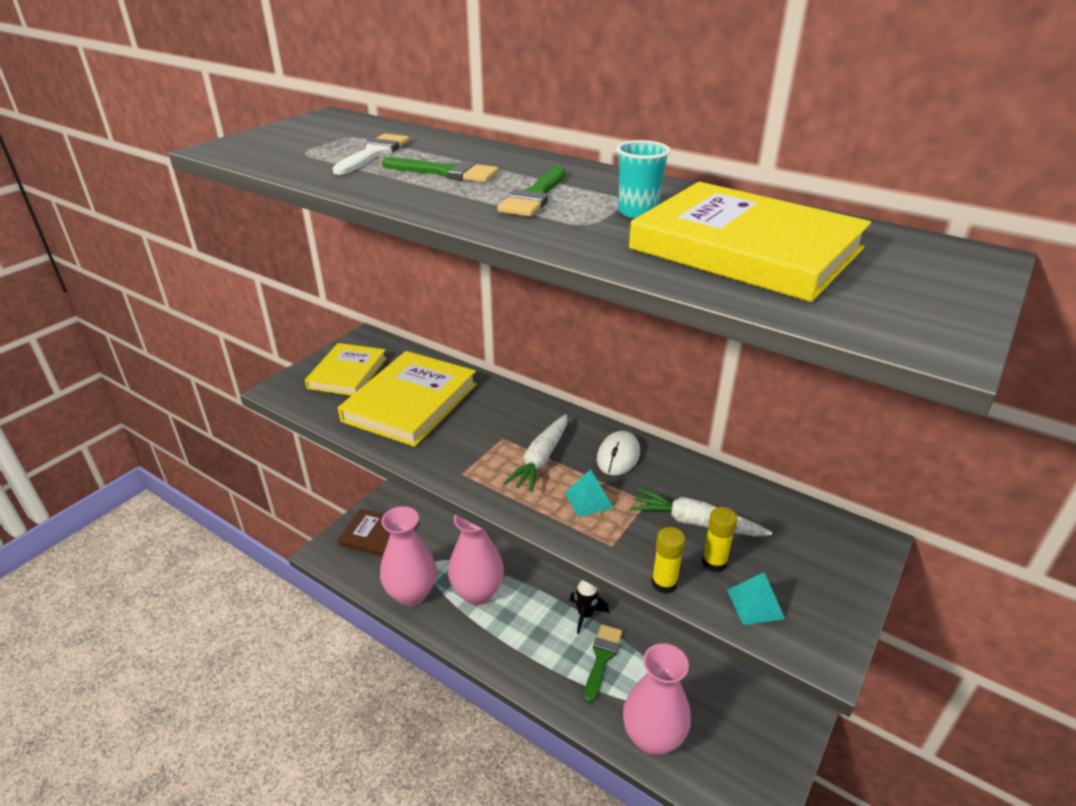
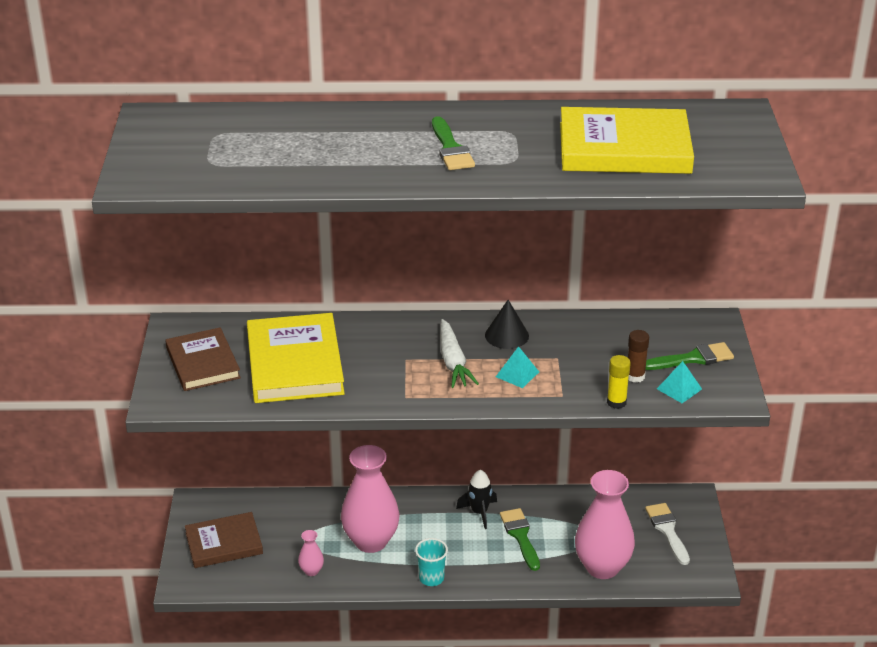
camera: 35 degrees left, 0 degrees up
yellow book [305,343,387,396] -> brown book [166,327,241,391]
white brush [333,134,410,175] -> white brush moved to [645,503,690,565]
pink vase [380,506,436,606] -> pink vase [298,530,324,576], size x0.43
green brush [382,157,498,182] -> green brush moved to [645,342,734,370]
white mouse [597,431,640,476] -> black cone [485,300,529,349]
turquoise cup [617,140,670,218] -> turquoise cup moved to [415,538,448,586]
white carrot [631,488,772,536] -> none
yellow glue stick [702,507,738,572] -> brown glue stick [628,330,649,383]

